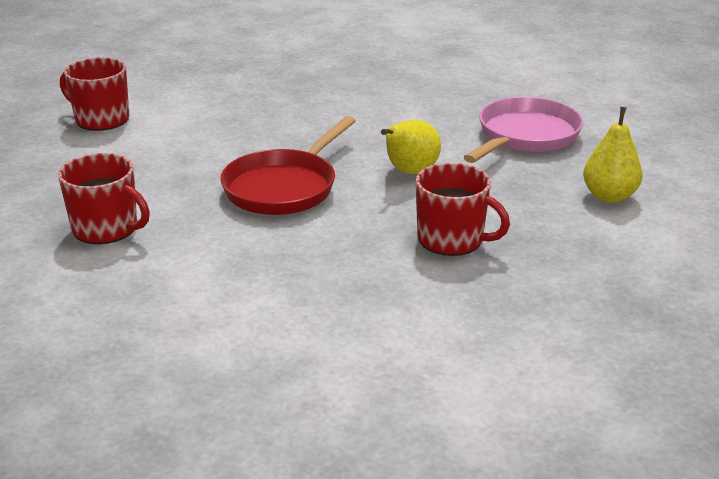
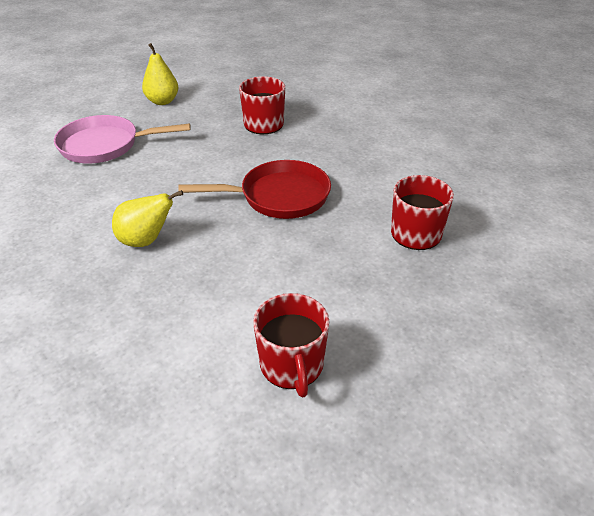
camera: 130 degrees left, 10 degrees up
yellow pear [381,120,441,174] -> yellow pear moved to [112,190,183,247]

